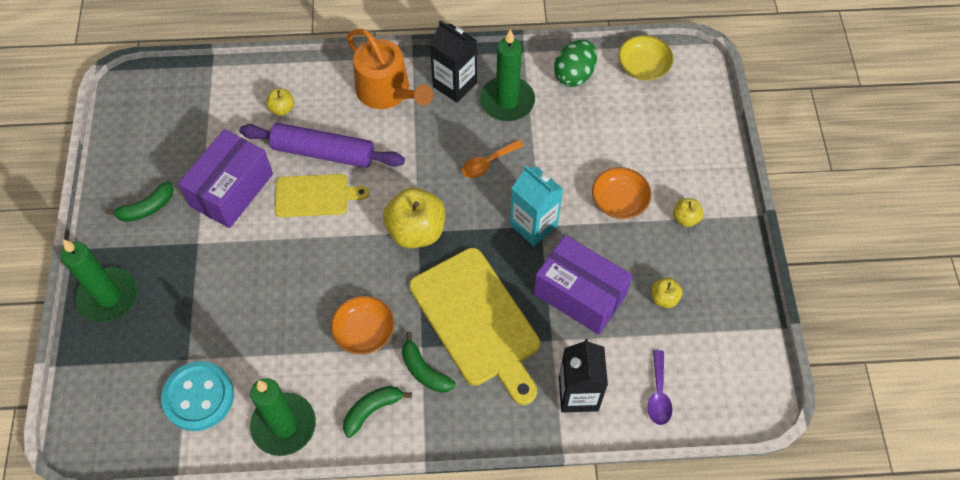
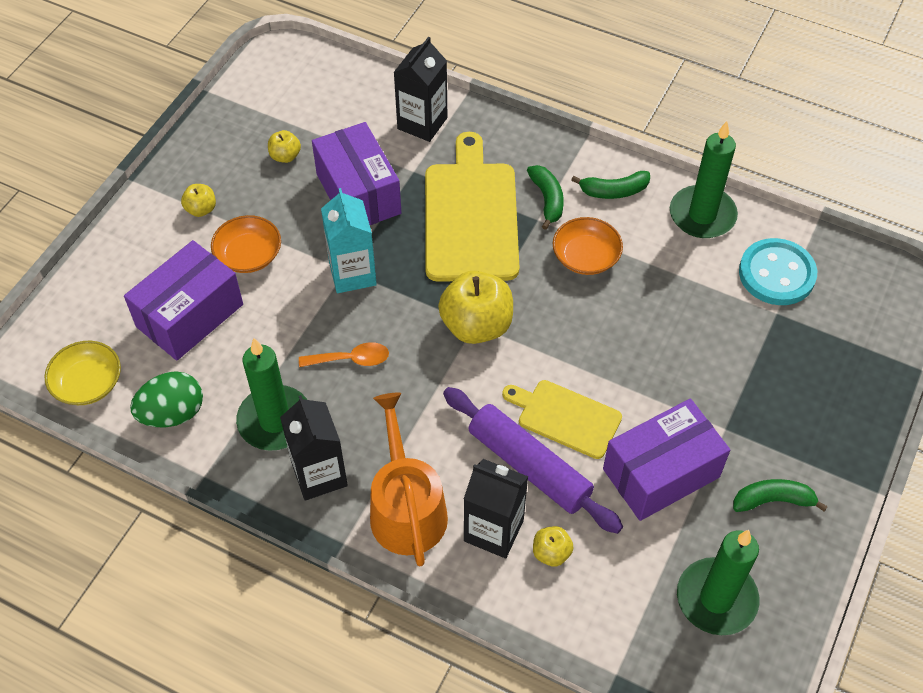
camera: 150 degrees left, 5 degrees down
green candle [61,239,138,323] -> green candle moved to [677,530,759,635]
purple spoon [647,350,673,425] -> none
none -> purple box [124,240,243,361]
none -> black carton [464,459,528,558]

